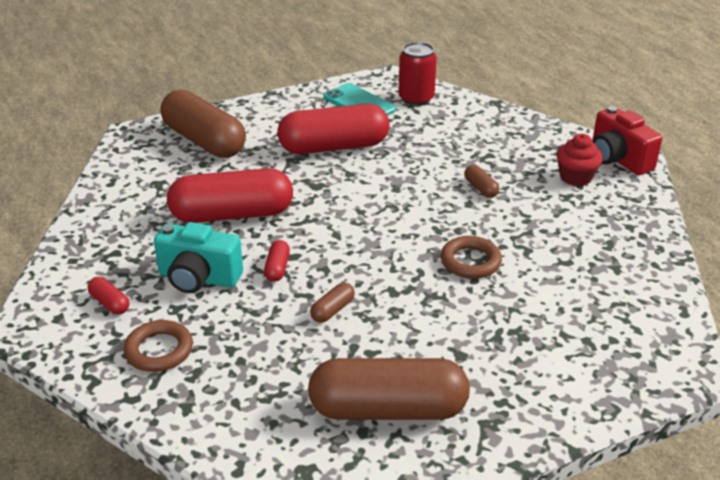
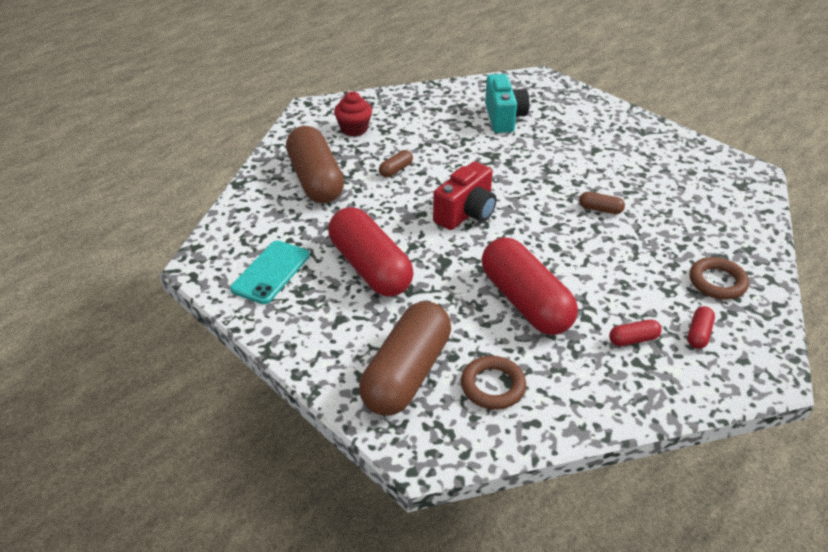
camera: 110 degrees left, 5 degrees up
turquoise camera [154,222,243,293] -> turquoise camera moved to [485,74,529,133]
red capsule [264,240,290,282] -> red capsule moved to [609,320,662,346]
brown capsule [308,358,470,420] -> brown capsule moved to [286,126,344,203]
red can [399,42,437,106] -> none
brown ring [441,236,502,279] -> brown ring moved to [461,356,526,410]
red camera [592,106,662,175] -> red camera moved to [433,161,497,230]

